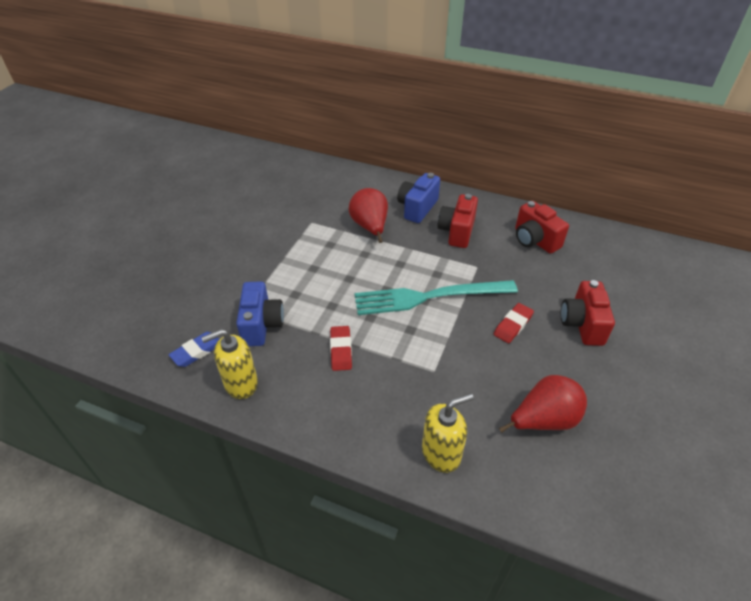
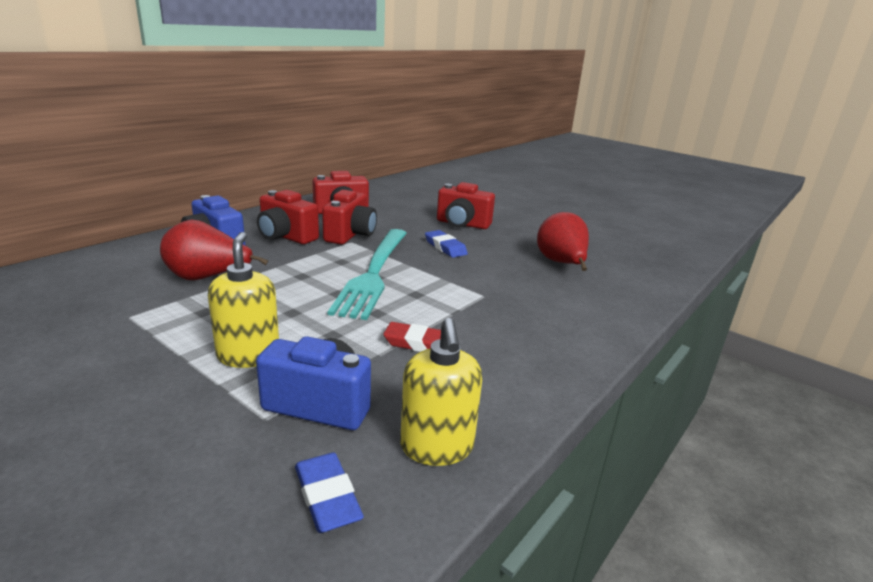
camera: 75 degrees left, 20 degrees down
yellow soap dispenser [422,393,474,473] -> yellow soap dispenser moved to [208,232,279,368]
red eraser [494,303,534,343] -> blue eraser [425,230,468,258]
none -> red camera [322,190,377,244]

